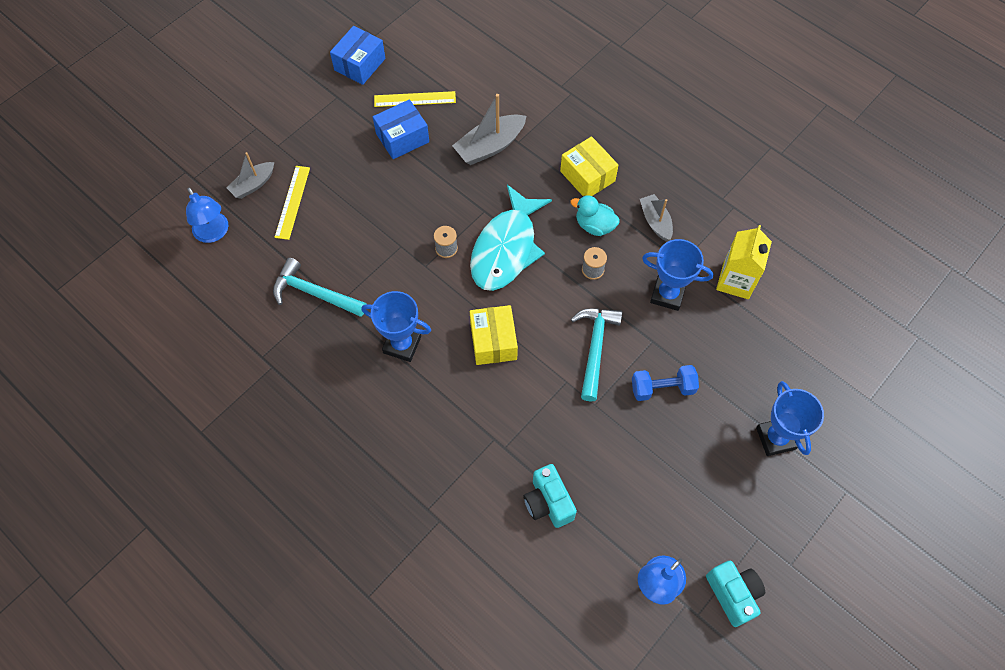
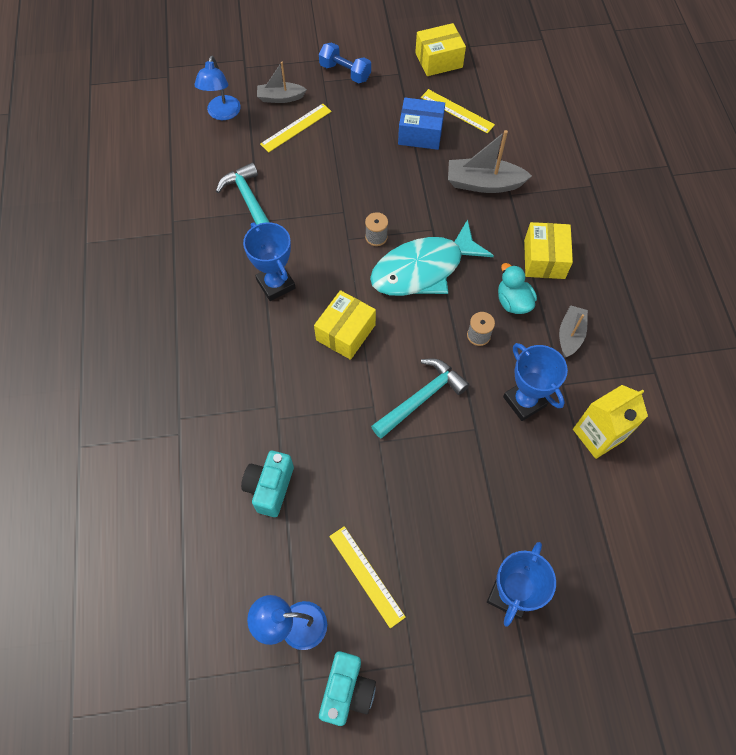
camera: 40 degrees right, 0 degrees up
blue box [330,26,385,85] -> yellow box [415,23,466,76]
blue dumbbell [632,365,699,401] -> blue dumbbell moved to [319,42,371,84]
none -> yellow ruler [329,526,406,628]

